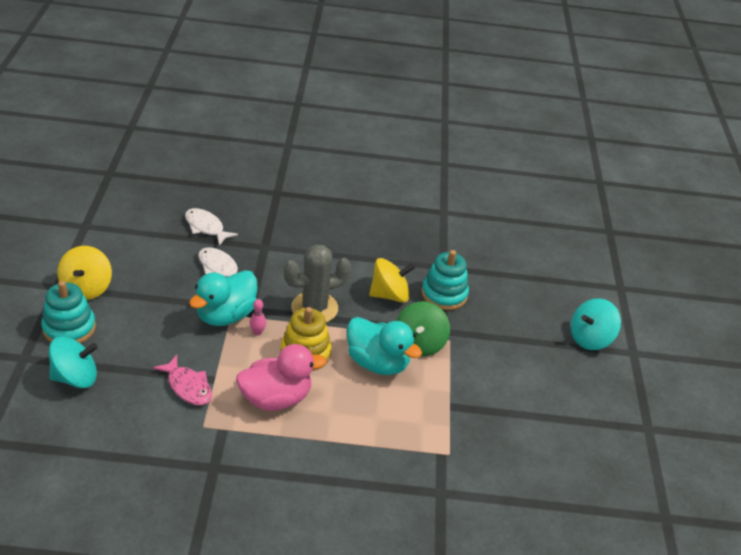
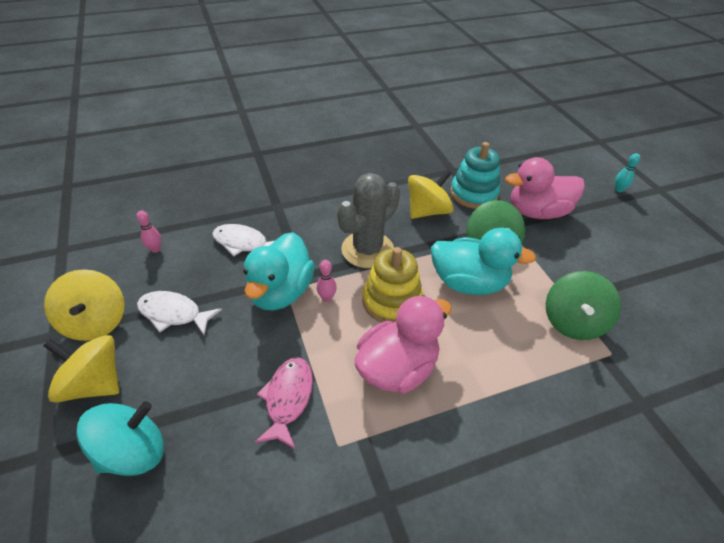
camera: 20 degrees left, 5 degrees up
turquoise stacking toy [41,281,96,344] -> yellow spinning top [43,335,119,403]
pink fish [153,355,212,405] -> pink fish turned 105 degrees counterclockwise [255,357,313,449]
white fish [185,208,238,246] -> white fish moved to [137,291,222,335]
turquoise spinning top [571,298,621,350] -> turquoise bowling pin [615,153,640,192]
none -> pink bowling pin [136,211,161,253]
none -> pink duck [505,157,585,219]
none -> green spinning top [546,271,621,340]

